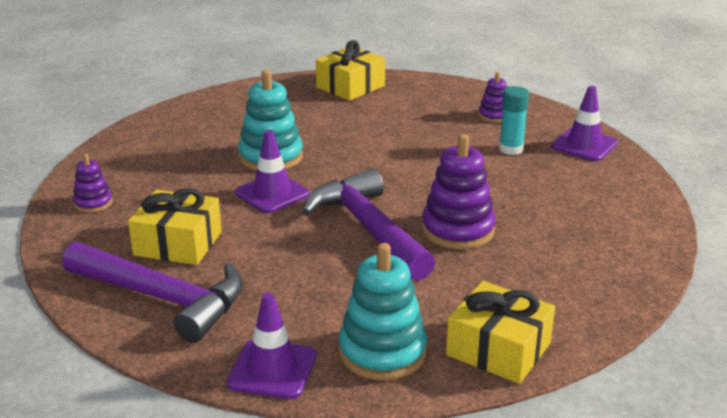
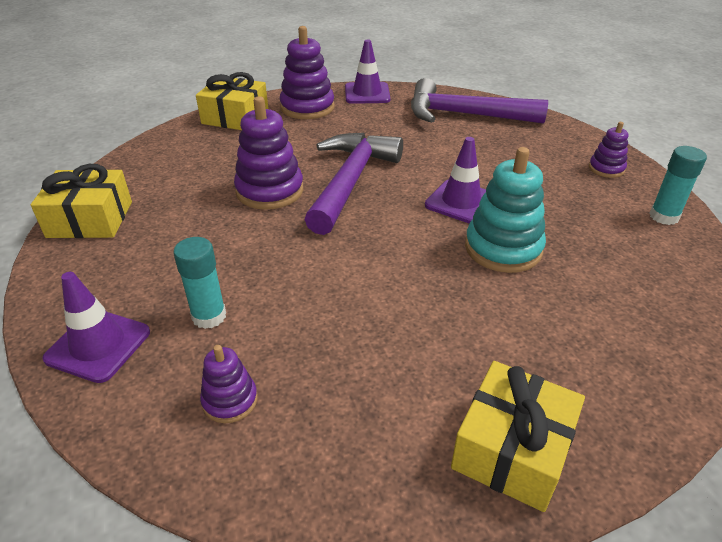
camera: 165 degrees right, 10 degrees up
yellow gift [128,188,222,265] -> yellow gift moved to [31,164,132,238]
purple hammer [302,169,435,281] -> purple hammer turned 120 degrees counterclockwise [305,133,403,235]
turquoise stacking toy [339,243,427,380] -> purple stacking toy [280,26,335,119]
none -> turquoise glue stick [649,146,707,225]

